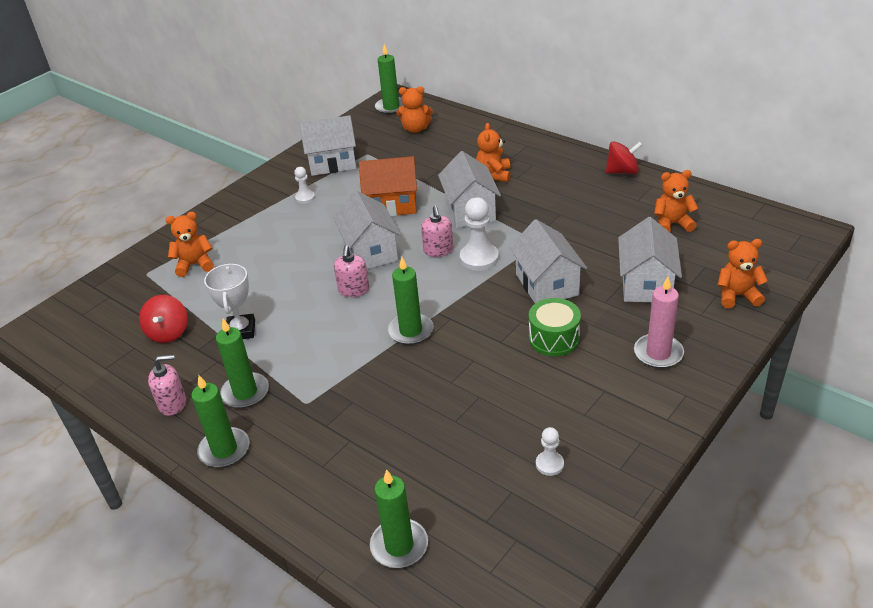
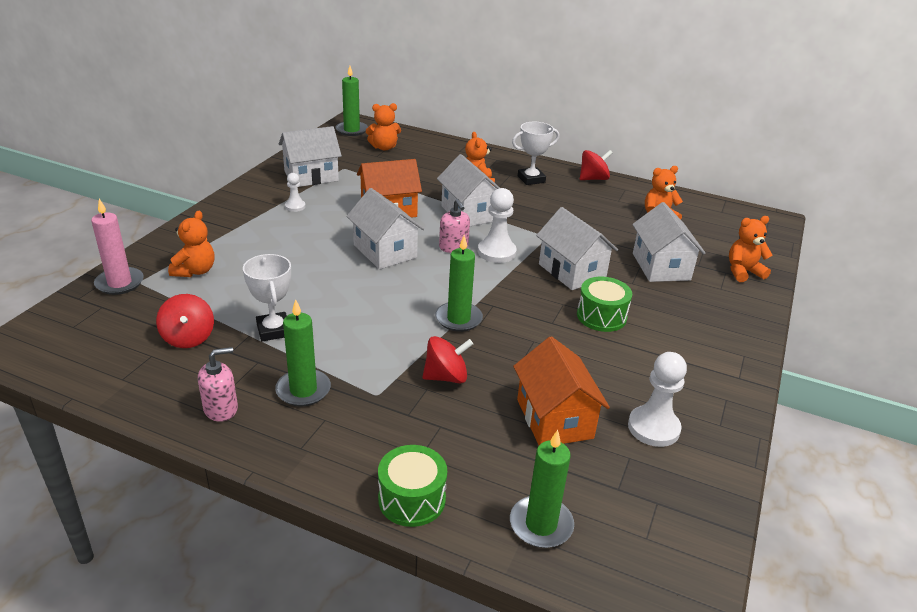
camera: 20 degrees left, 5 degrees down
orange teddy bear [166,212,214,277] -> orange teddy bear turned 135 degrees clockwise [168,211,214,277]
green candle [191,375,250,468] -> none
pink soap dispenser [334,245,369,297] -> none
white pawn [536,427,564,476] -> white pawn [628,352,687,447], size x1.79
pink candle [634,277,684,368] -> pink candle moved to [91,199,144,295]
none -> green drum [378,445,447,527]
none -> red spinning top [423,336,473,384]
none -> white trophy [512,122,559,185]
none -> orange house [513,336,610,445]

